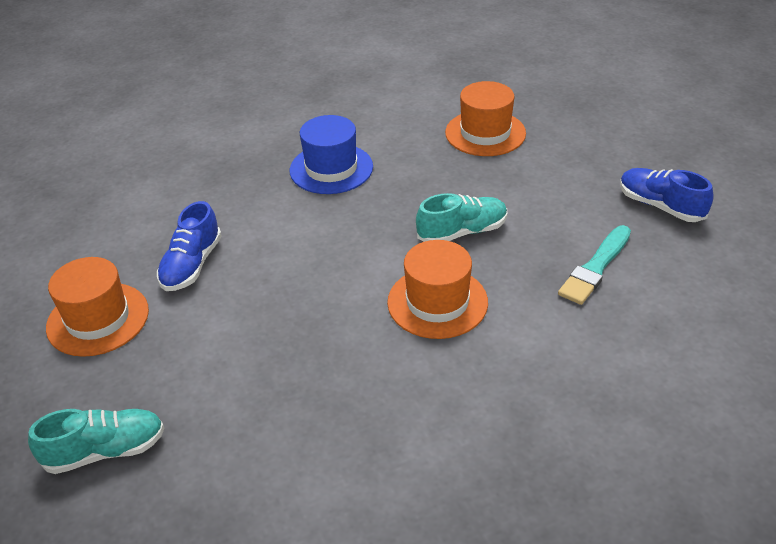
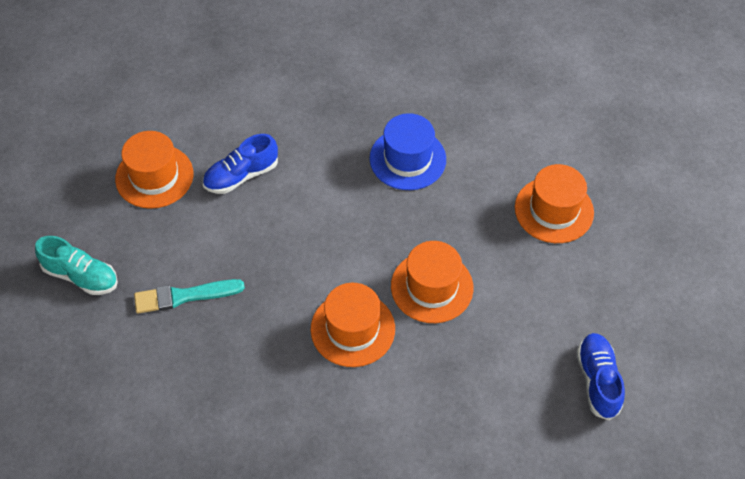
camera: 40 degrees right, 15 degrees up
turquoise shoe [416,193,507,242] -> orange hat [391,241,473,323]
turquoise brush [558,225,631,305] -> turquoise brush moved to [134,279,245,314]

